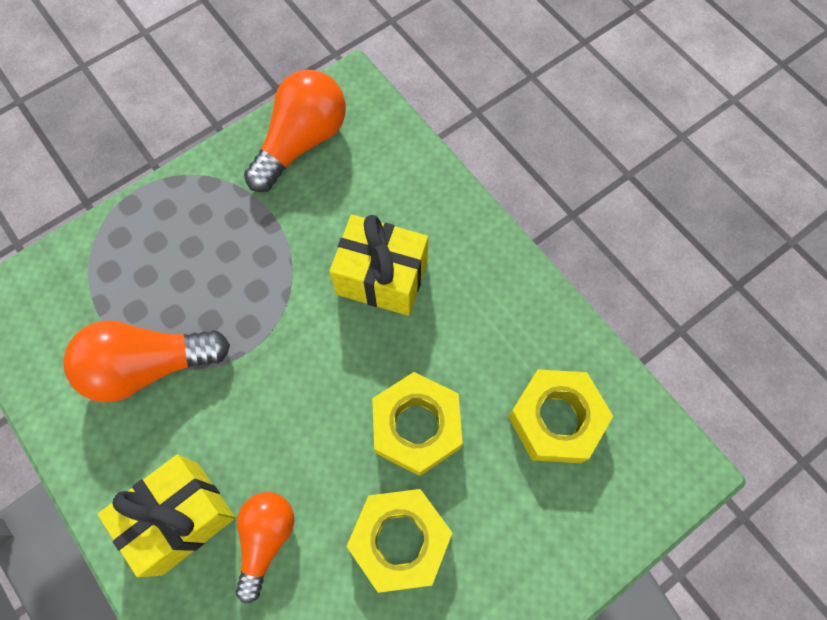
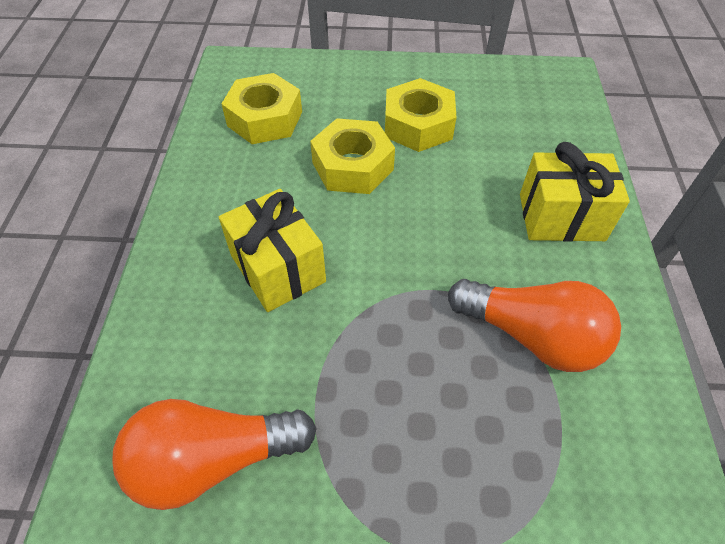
camera: 140 degrees left, 15 degrees down
orange light bulb [236,492,294,603] -> none

